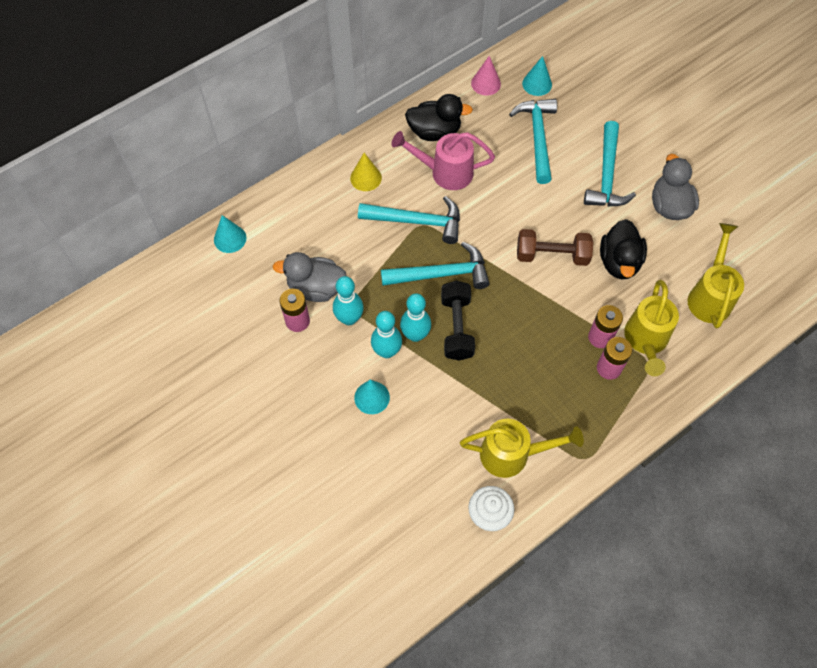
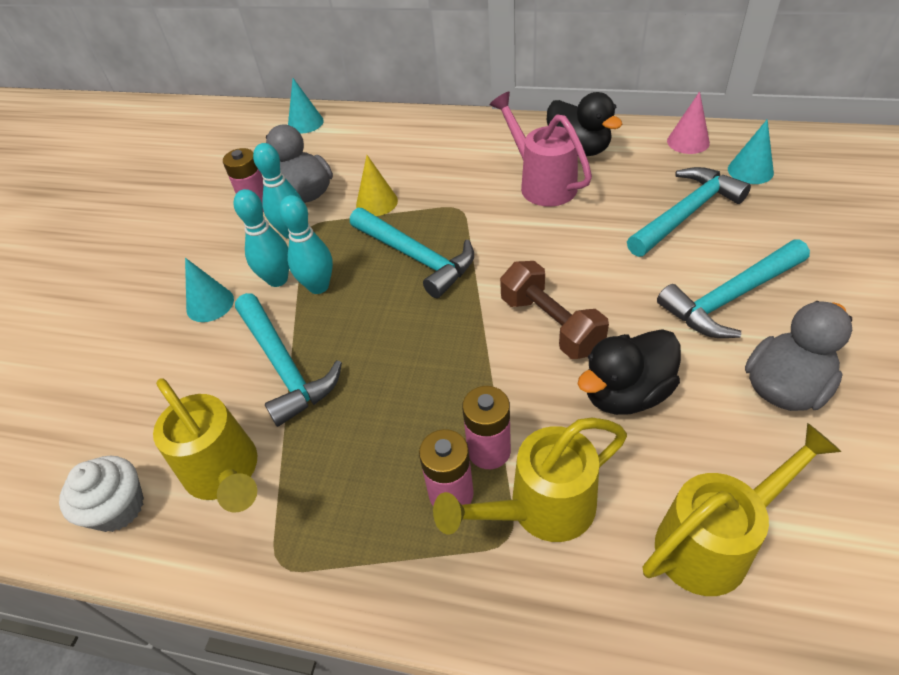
camera: 55 degrees right, 15 degrees down
yellow cone [350,153,382,191] -> yellow cone moved to [356,155,398,216]
turquoise hammer [358,196,460,244] -> turquoise hammer moved to [235,293,342,427]
black dumbbell [441,281,475,361] -> none

